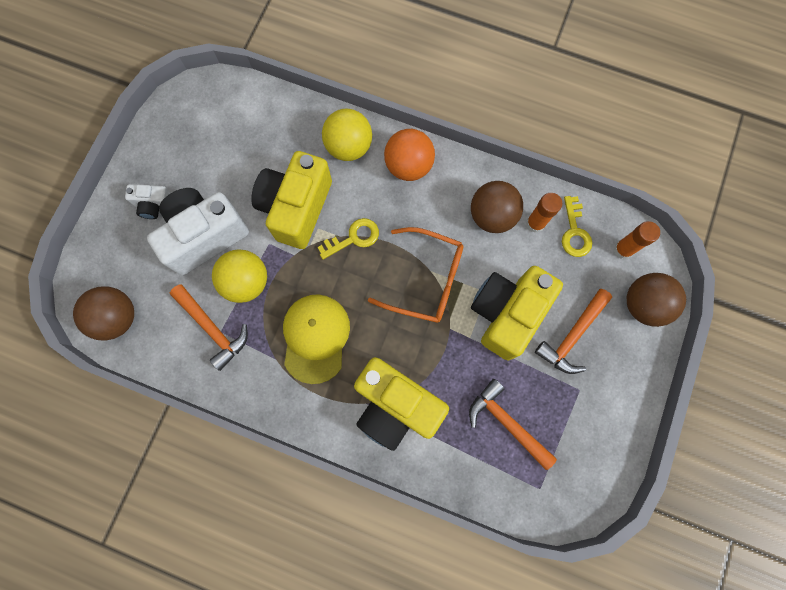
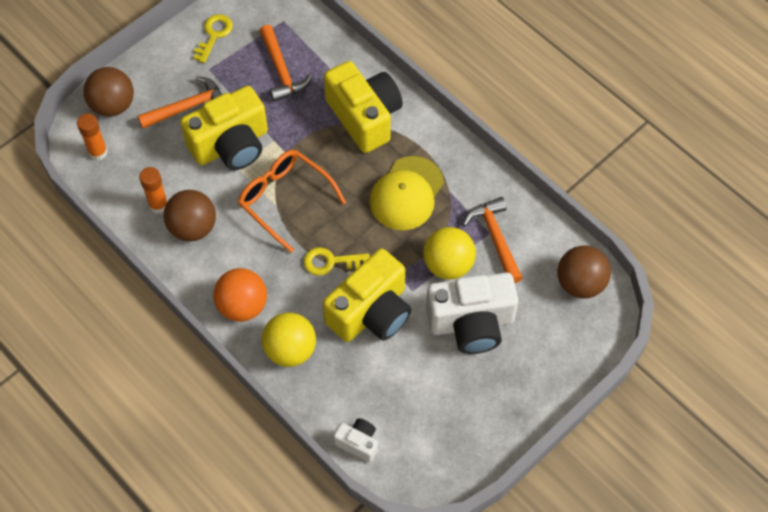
camera: 155 degrees left, 15 degrees down
white camera [125,184,171,219] -> white camera moved to [333,418,378,462]
yellow key [562,196,592,257] -> yellow key moved to [193,14,233,63]

